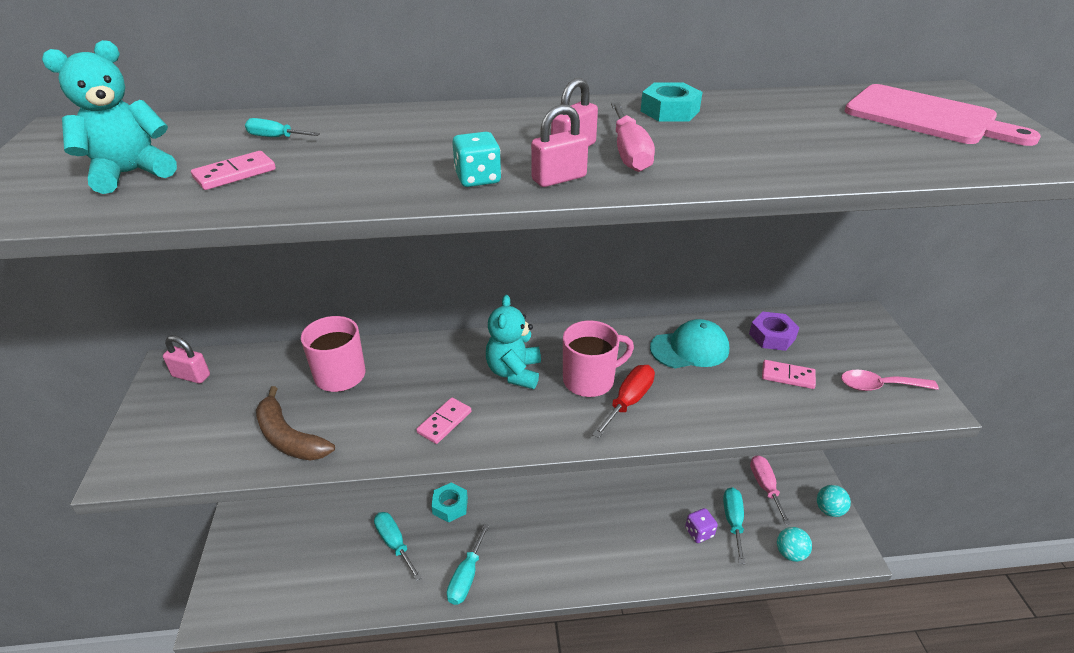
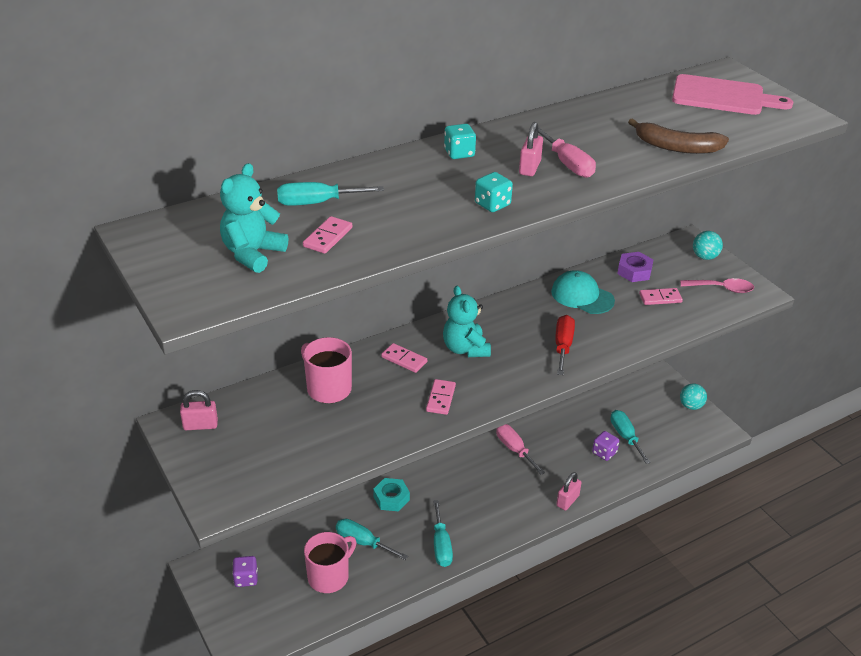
camera: 25 degrees left, 0 degrees up
turquoise screwdriver [245,118,320,137] -> turquoise screwdriver [277,182,384,206], size x1.73
brown banana [256,386,335,461] -> brown banana moved to [628,118,729,154]
pink padlock [531,104,589,187] -> pink padlock moved to [556,472,581,511]
pink mug [563,320,634,397] -> pink mug moved to [304,532,356,593]
turquoise nut [641,83,702,122] -> none
turquoise cap [650,319,729,368] -> turquoise cap turned 105 degrees counterclockwise [551,270,615,314]
pink screwdriver [750,456,791,525] -> pink screwdriver moved to [496,424,545,475]
turquoise ball [777,527,812,562] -> turquoise ball moved to [693,231,723,260]
pink spoon [841,370,939,391] -> pink spoon turned 150 degrees counterclockwise [680,278,754,293]
none -> purple dice [232,556,258,587]
none -> pink domino [381,343,427,373]
none -> turquoise dice [444,124,476,159]

